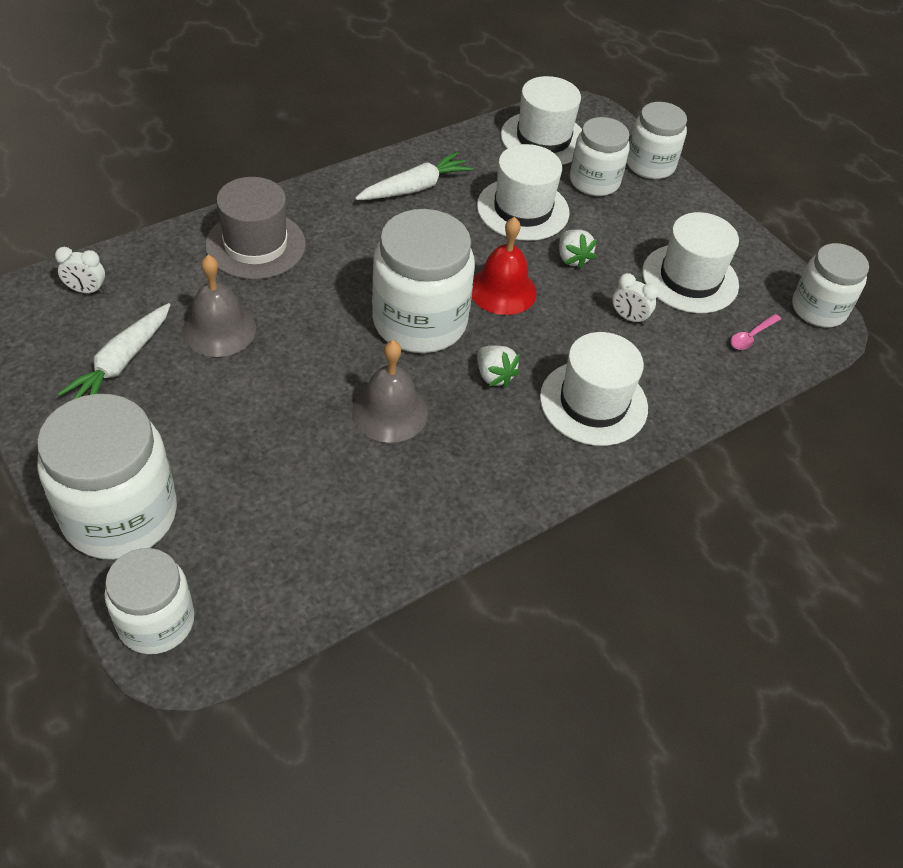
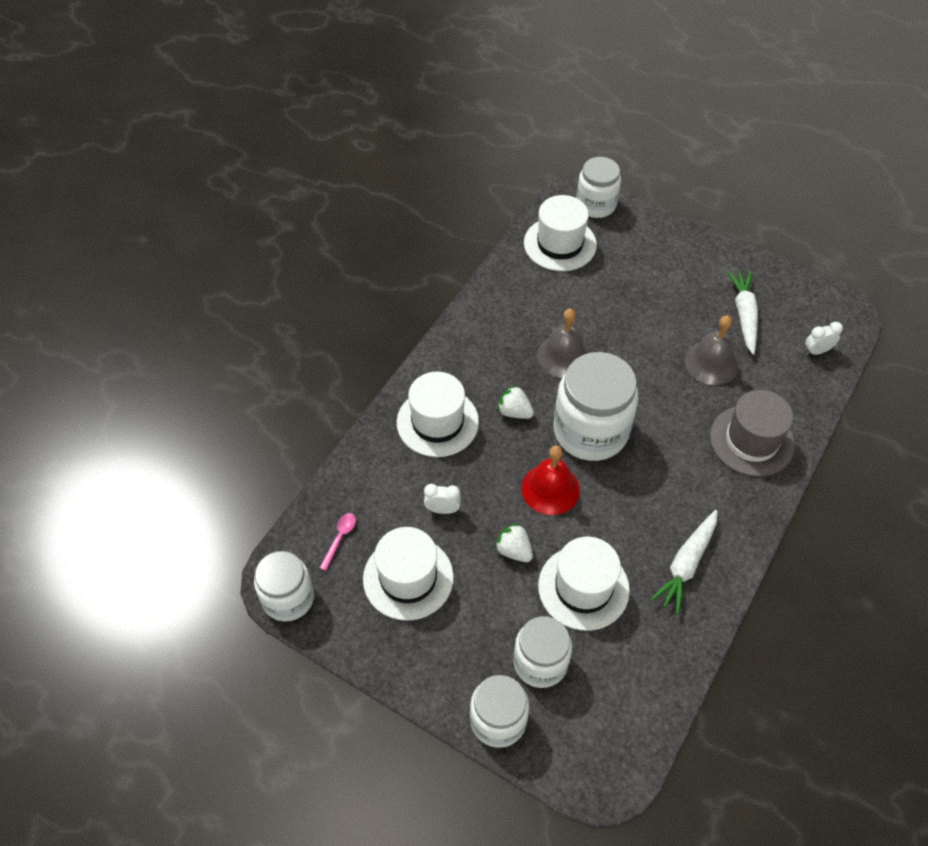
camera: 160 degrees right, 5 degrees up
white jar [37,394,177,560] -> none
white hat [501,76,582,165] -> white hat moved to [524,195,597,271]

